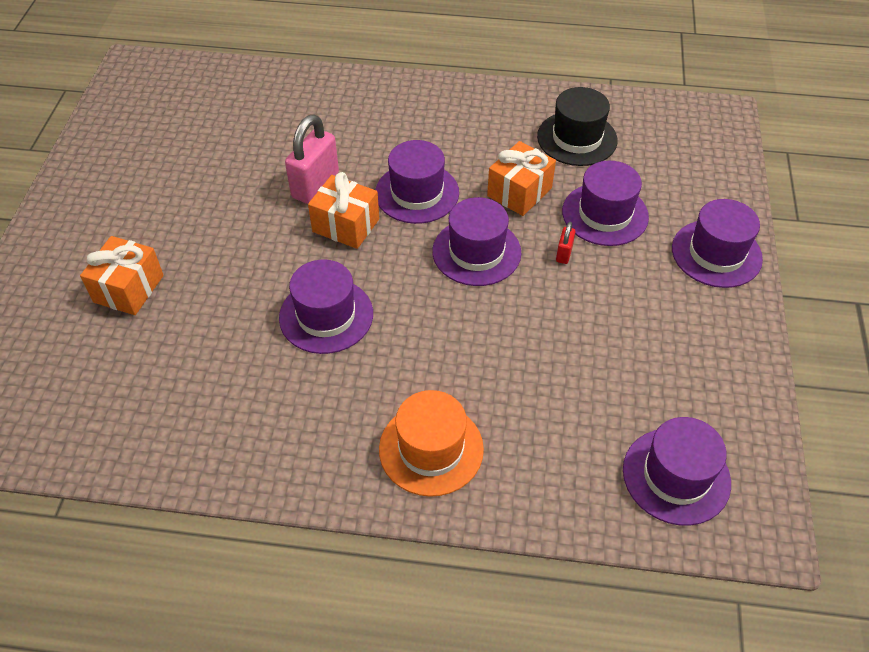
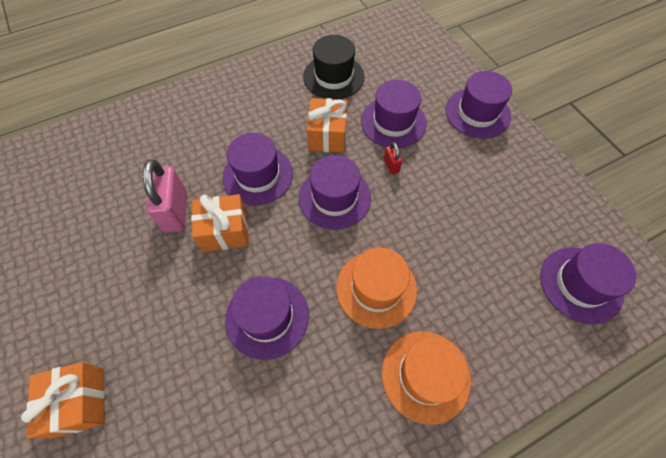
camera: 35 degrees left, 10 degrees up
none -> orange hat [336,247,417,329]

